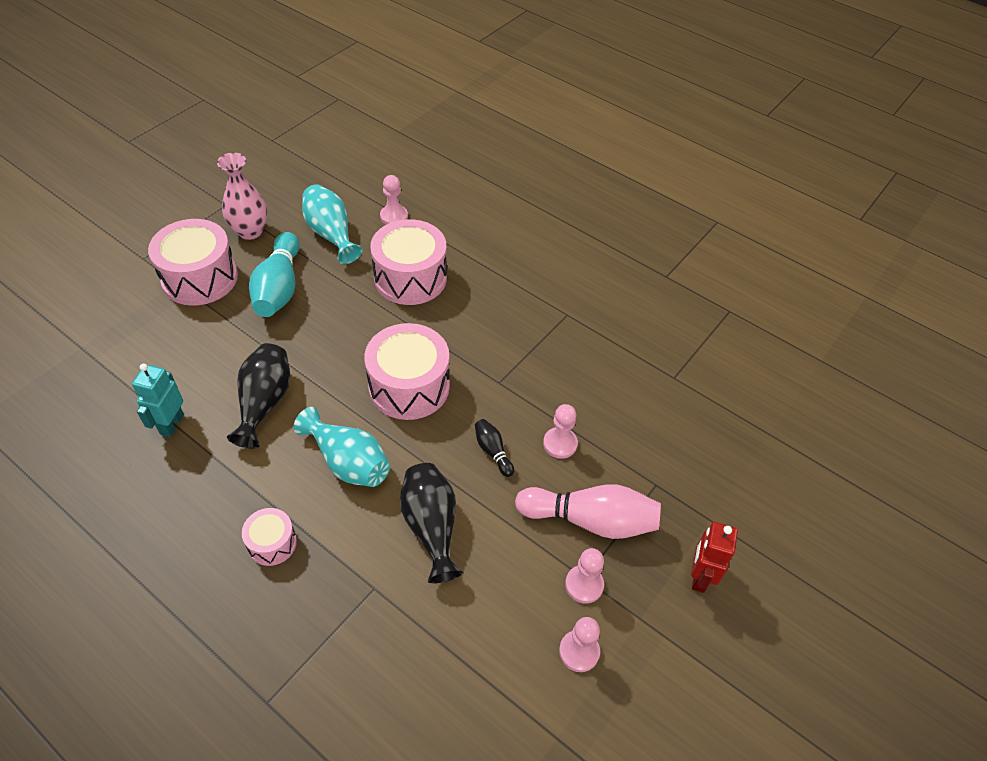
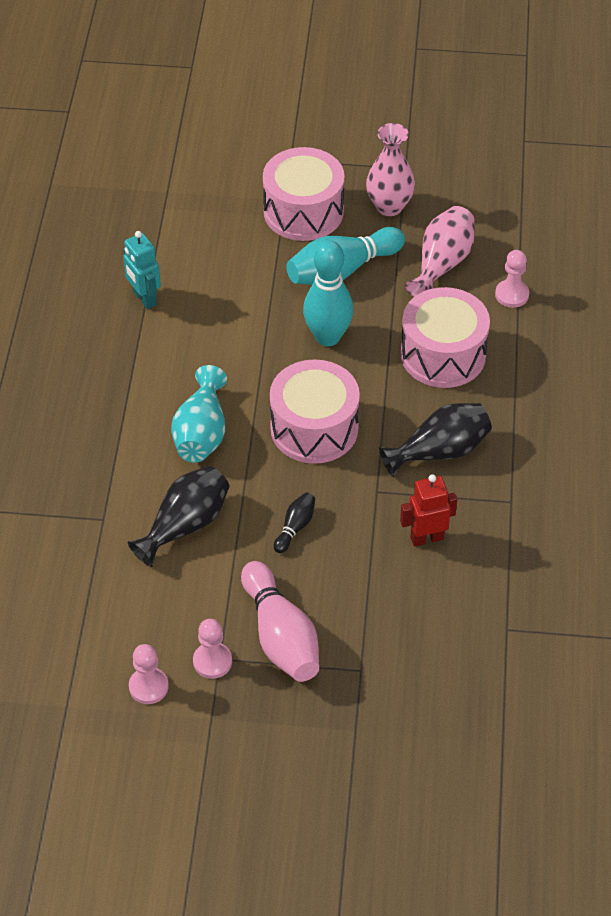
camera: 60 degrees right, 0 degrees up
turquoise robot [132,363,184,437] -> turquoise robot turned 105 degrees counterclockwise [123,231,161,309]
black vase [227,343,290,449] -> black vase moved to [379,403,492,477]
pink drum [242,508,297,566] -> none
turquoise vase [302,184,362,264] -> pink vase [406,206,474,297]
pink pawn [543,404,578,459] -> none
red robot [691,522,738,593] -> red robot moved to [400,474,457,547]
none -> turquoise bowling pin [303,240,353,346]

